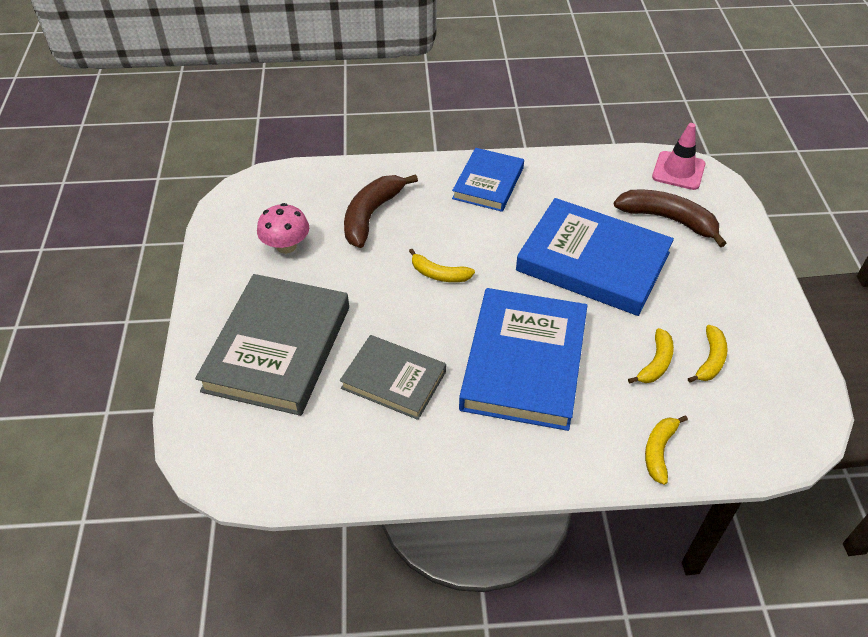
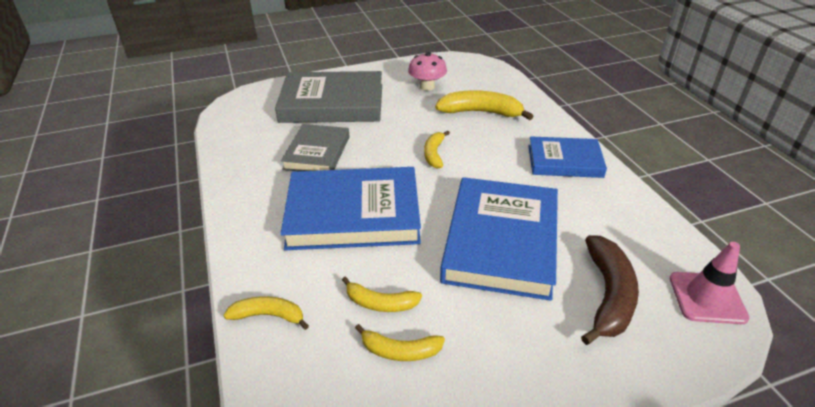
camera: 75 degrees right, 10 degrees down
brown banana [344,174,418,248] -> yellow banana [435,90,533,120]

